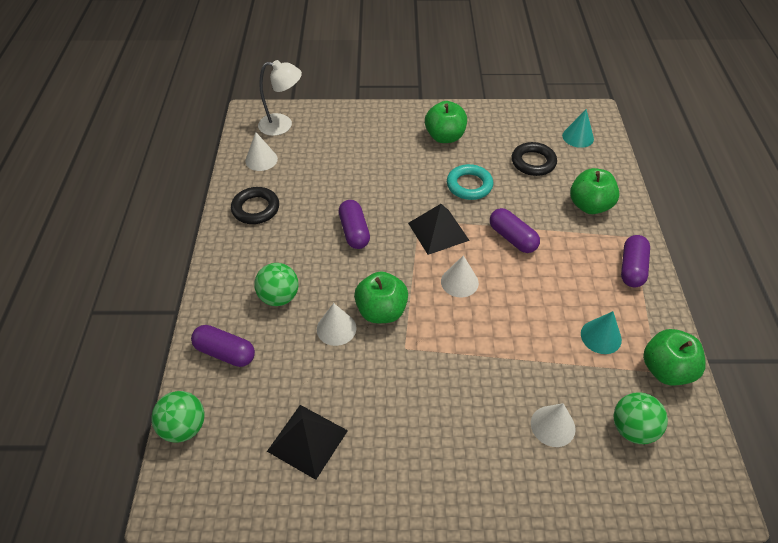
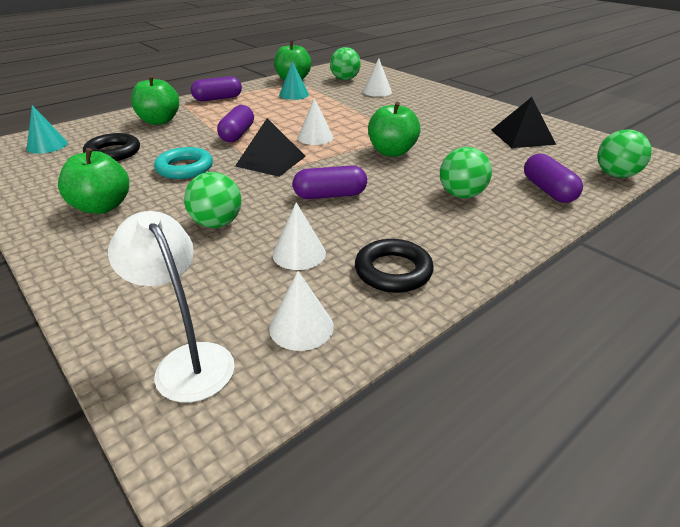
camera: 130 degrees left, 15 degrees down
white cone [317,303,356,346] -> white cone moved to [273,202,326,270]
purple capsule [339,200,370,249] -> purple capsule turned 45 degrees clockwise [293,165,367,199]
none -> green ball [184,172,241,228]

